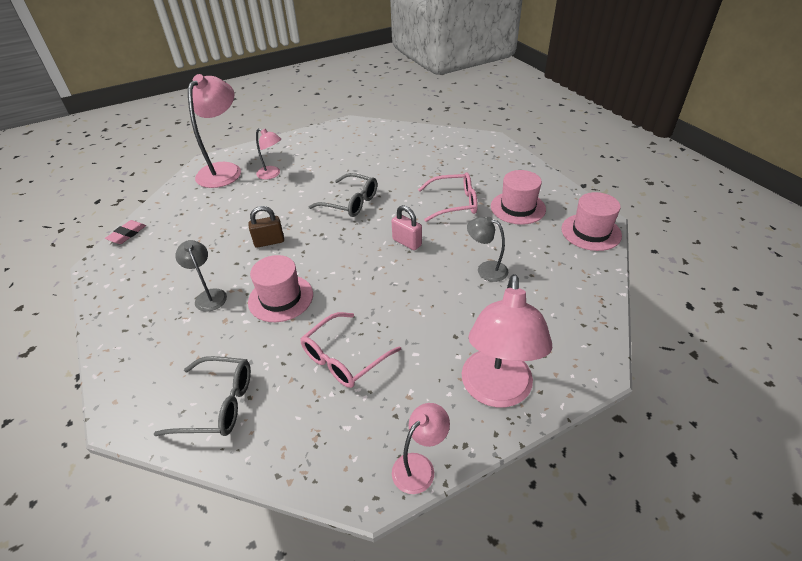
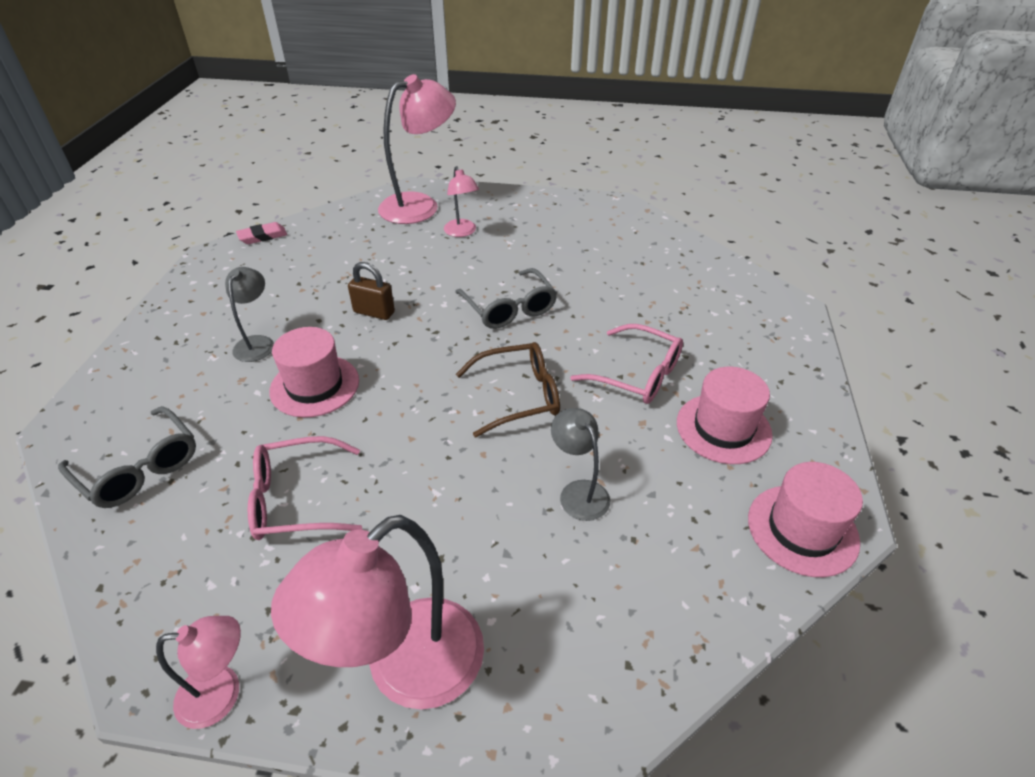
camera: 35 degrees right, 0 degrees up
pink padlock [392,205,422,250] -> brown glasses [456,342,560,437]

